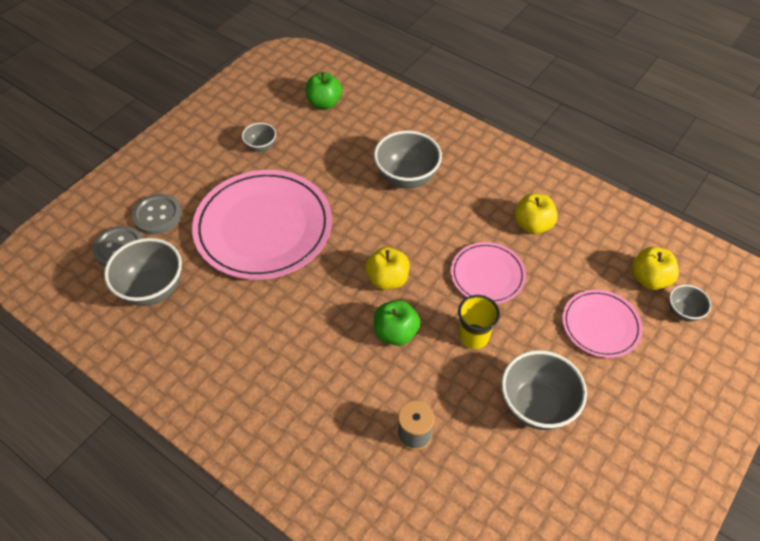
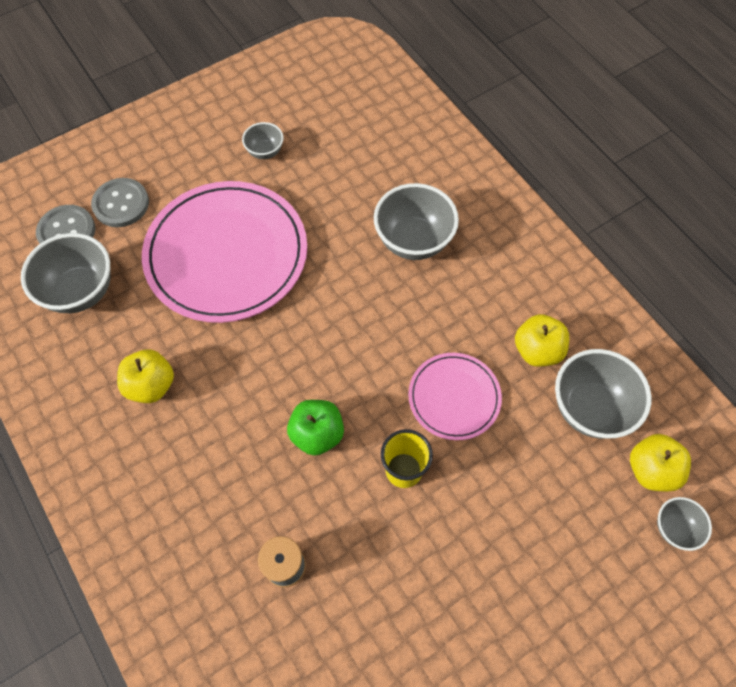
camera: 20 degrees right, 10 degrees up
green apple [306,72,342,109] -> none
yellow apple [365,247,410,290] -> yellow apple moved to [117,349,174,403]
grey bowl [501,350,587,430] -> grey bowl moved to [555,349,651,439]
pink plate [562,290,643,358] -> none

